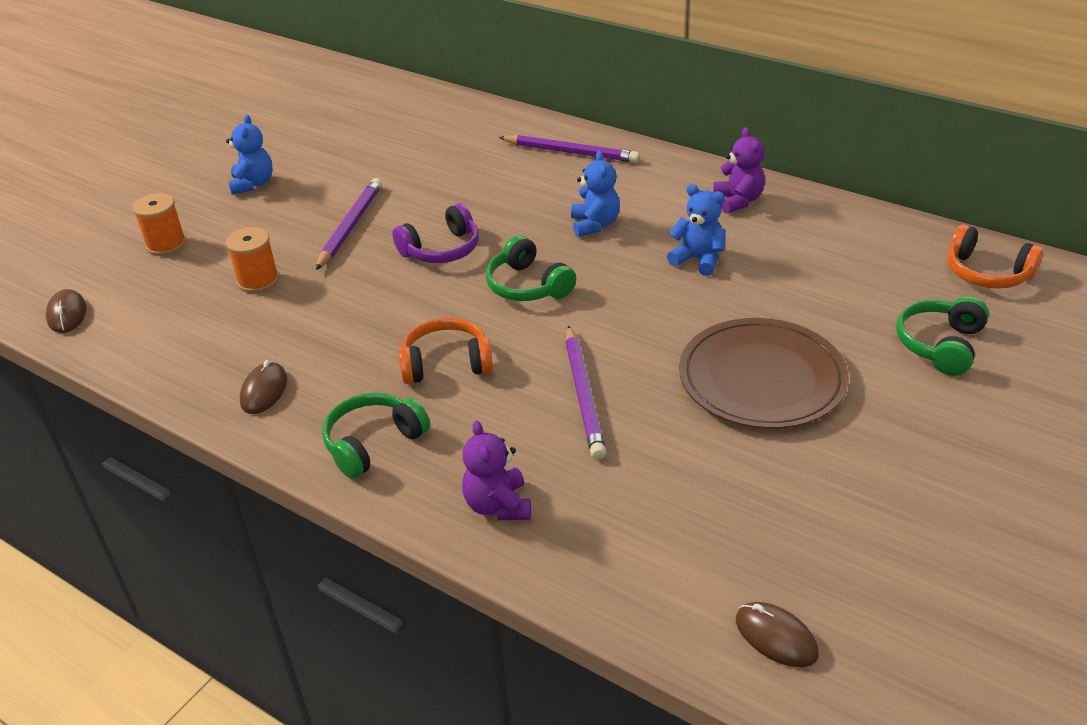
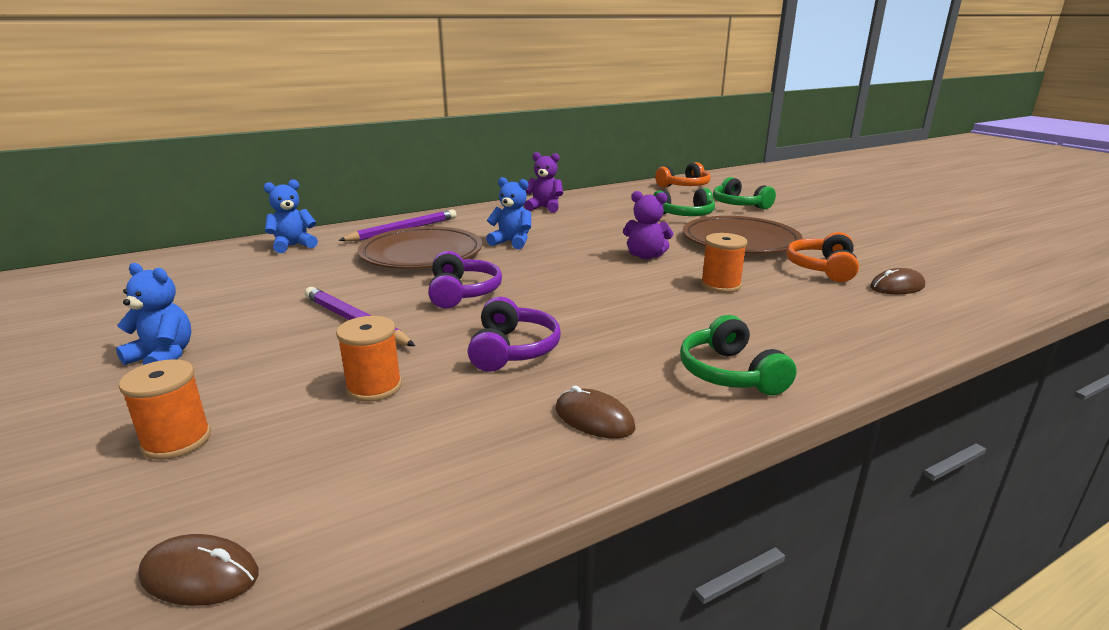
camera: 65 degrees left, 15 degrees down
orange headphones [399,318,493,384] -> orange headphones moved to [786,232,859,282]
purple teddy bear [462,421,531,520] -> purple teddy bear moved to [623,191,673,259]
green headphones [486,235,576,301] -> green headphones moved to [654,188,715,216]
purple pencil [566,325,606,460] -> orange spool [701,233,748,293]
blue teddy bear [667,184,725,276] -> blue teddy bear moved to [263,179,318,253]
brown mouse [736,602,819,667] -> brown mouse moved to [870,268,925,294]
none -> brown plate [358,226,482,269]
none -> purple headphones [468,297,561,372]

